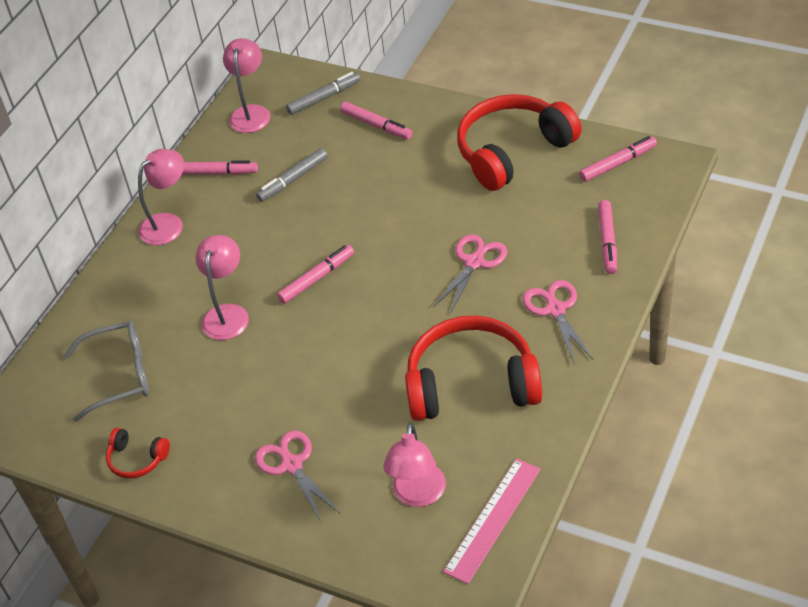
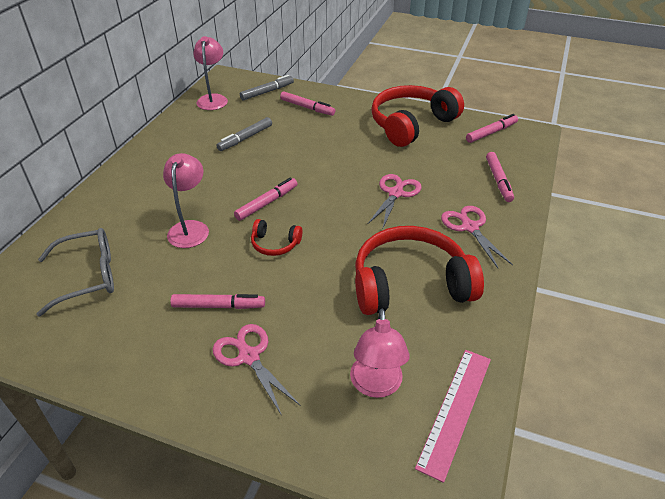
camera: 10 degrees left, 5 degrees down
red headphones [106,428,170,479] -> red headphones moved to [251,219,302,256]
pink lamp [138,149,184,245] -> none
pink marker [182,160,258,175] -> pink marker moved to [170,294,265,309]

